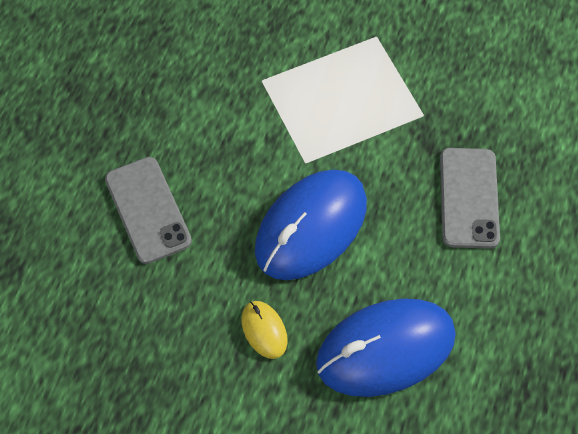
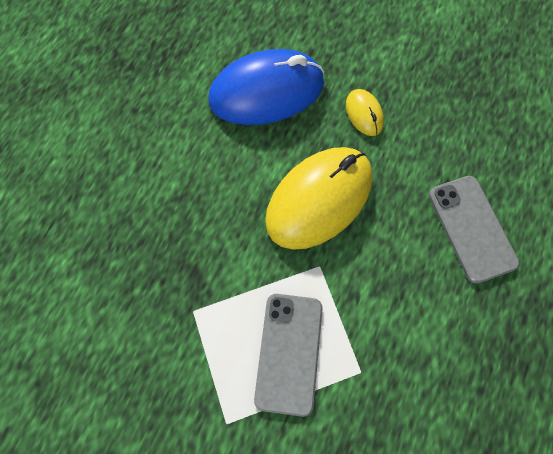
camera: 175 degrees left, 10 degrees up
blue mouse [255,170,367,280] -> yellow mouse [265,147,373,250]
grey phone [440,148,500,249] -> grey phone moved to [254,294,323,417]

